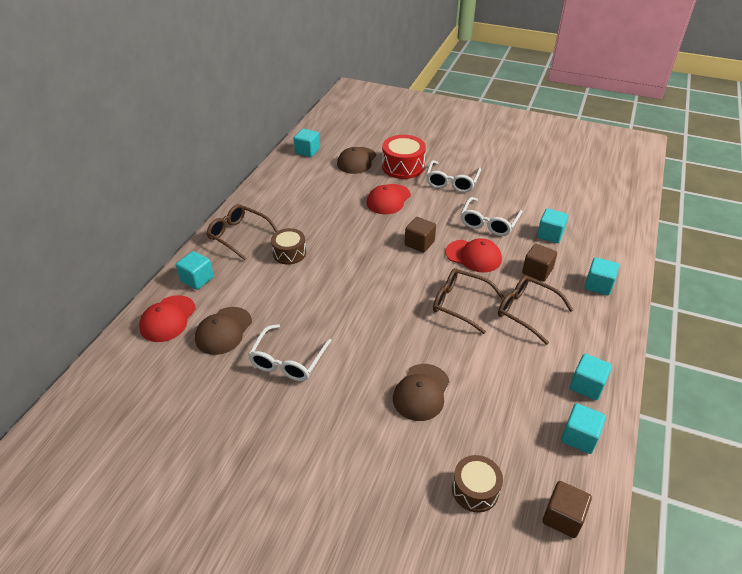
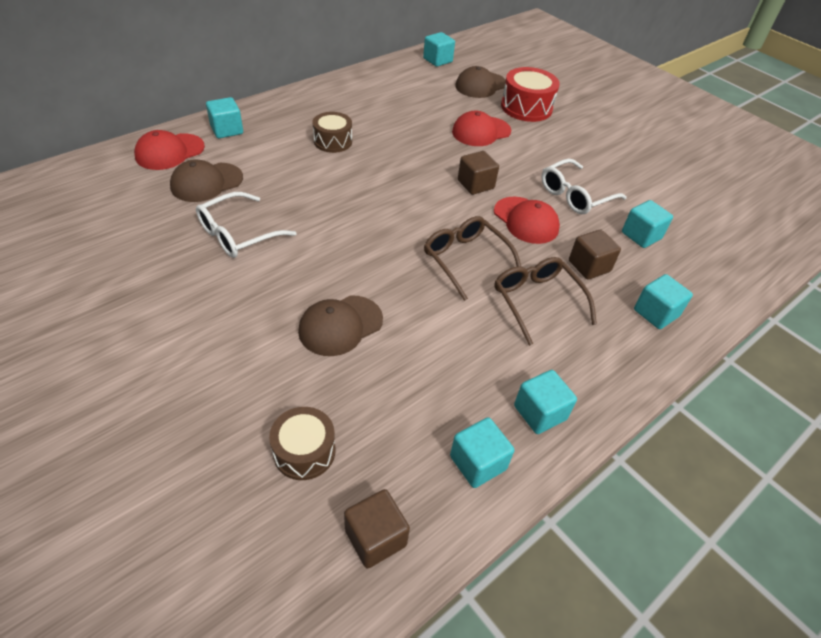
camera: 25 degrees right, 5 degrees up
brown glasses [206,204,278,260] -> none
white glasses [426,160,481,193] -> none

